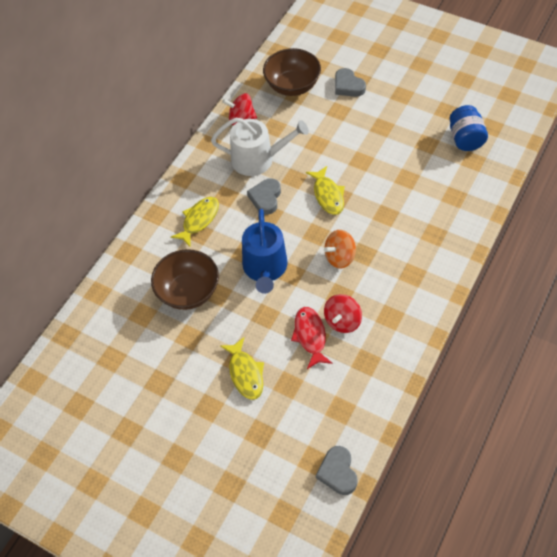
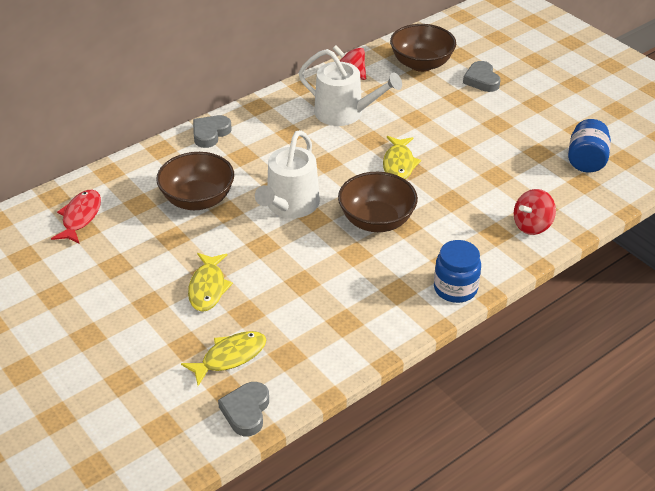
camera: 20 degrees right, 15 degrees down
yellow fish [171,197,219,247] -> yellow fish moved to [181,331,266,386]
blue watering can [242,209,288,294] -> white watering can [255,130,320,218]
grey heart [247,178,281,215] -> grey heart moved to [193,115,232,148]
red fish [291,307,333,369] -> red fish moved to [51,190,101,244]
orange spinning top [324,230,356,268] -> brown bowl [338,172,418,232]
red spinning top [324,294,362,333] -> red spinning top moved to [514,189,556,235]
none -> blue jar [434,240,481,303]

